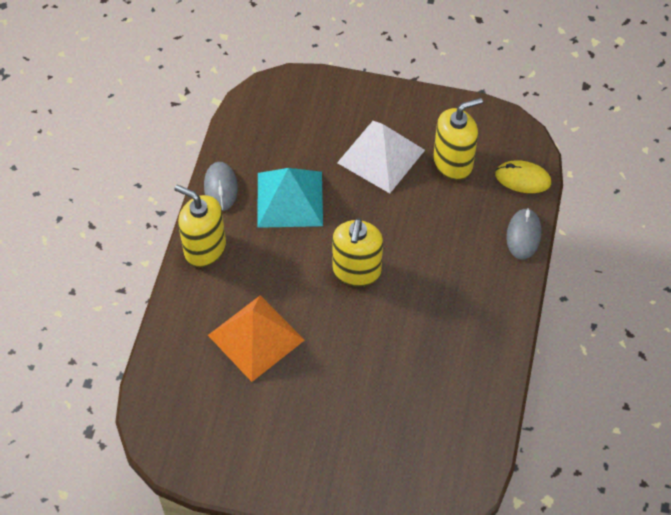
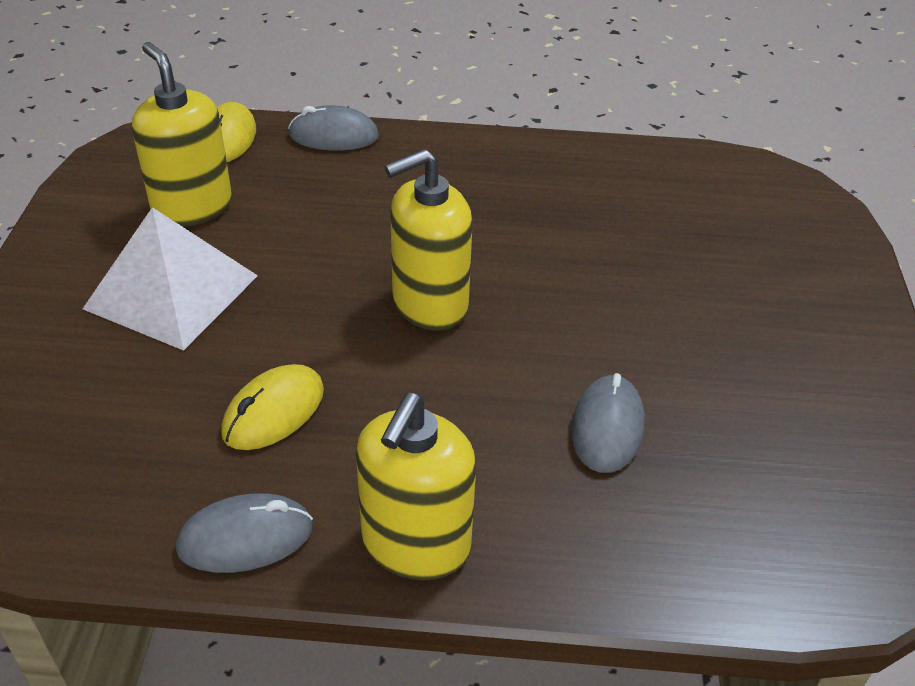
camera: 100 degrees left, 15 degrees down
orange pyramid [208,295,305,382] -> grey mouse [571,373,645,473]
turquoise pyramid [257,168,323,228] -> yellow mouse [221,364,324,450]
yellow soap dispenser [332,218,383,287] -> yellow soap dispenser turned 150 degrees clockwise [385,149,472,331]

